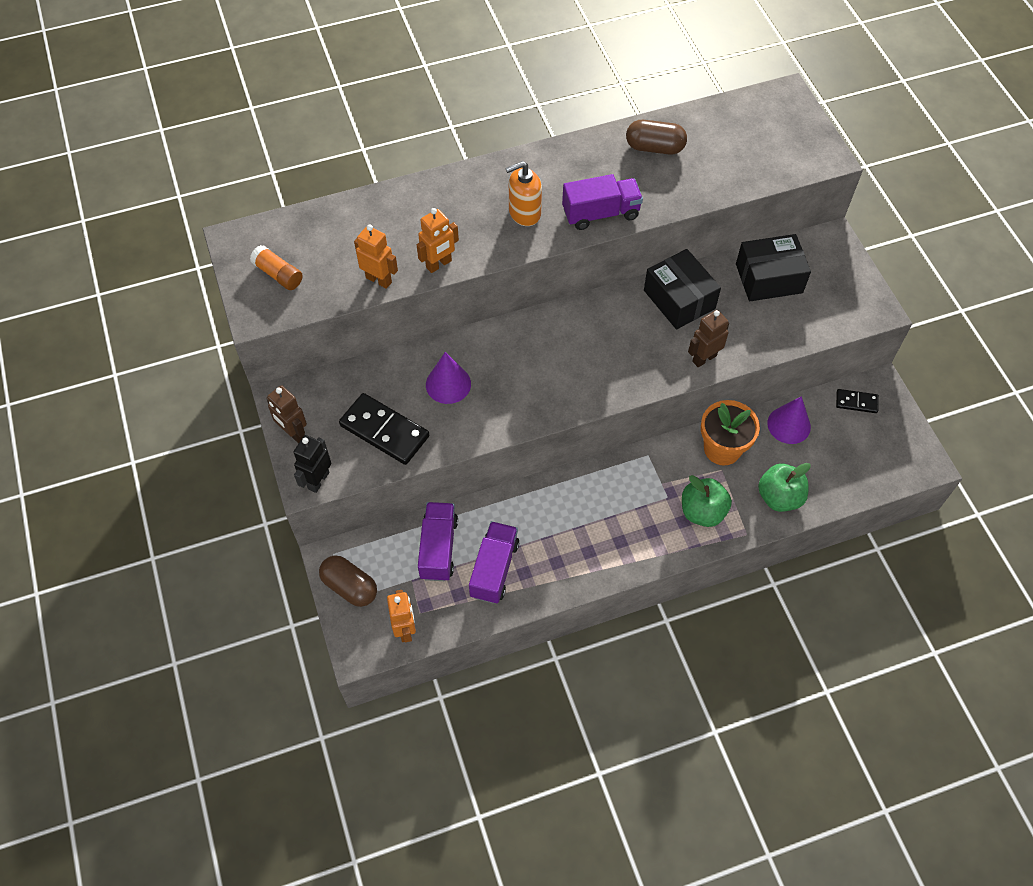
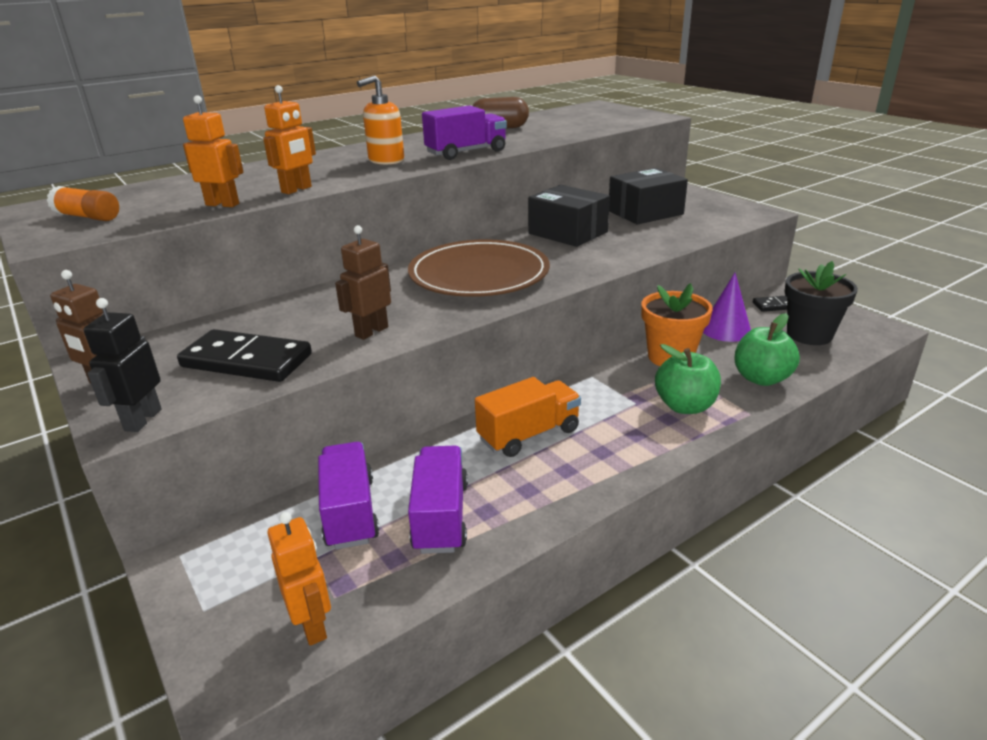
camera: 15 degrees left, 30 degrees down
brown capsule [319,556,377,607] -> none
purple cone [426,352,471,404] -> none
brown robot [688,310,729,367] -> brown robot moved to [335,225,391,340]
none -> brown plate [408,239,550,297]
none -> orange truck [475,377,581,457]
none -> black flower pot [785,261,858,345]

